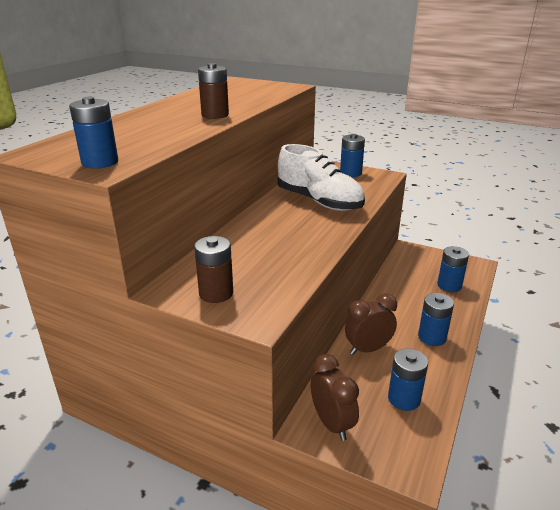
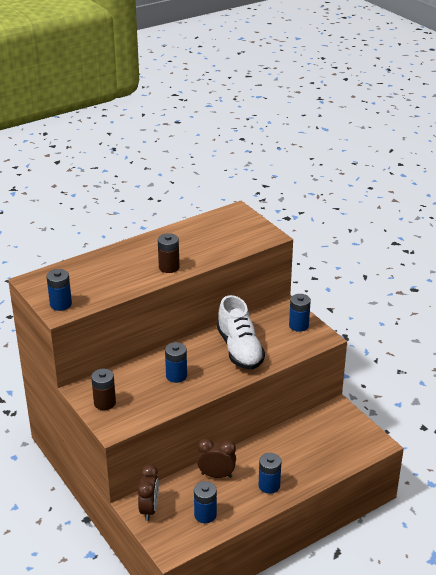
camera: 30 degrees right, 5 degrees up
blue battery [437,246,469,292] -> blue battery moved to [165,342,187,383]

